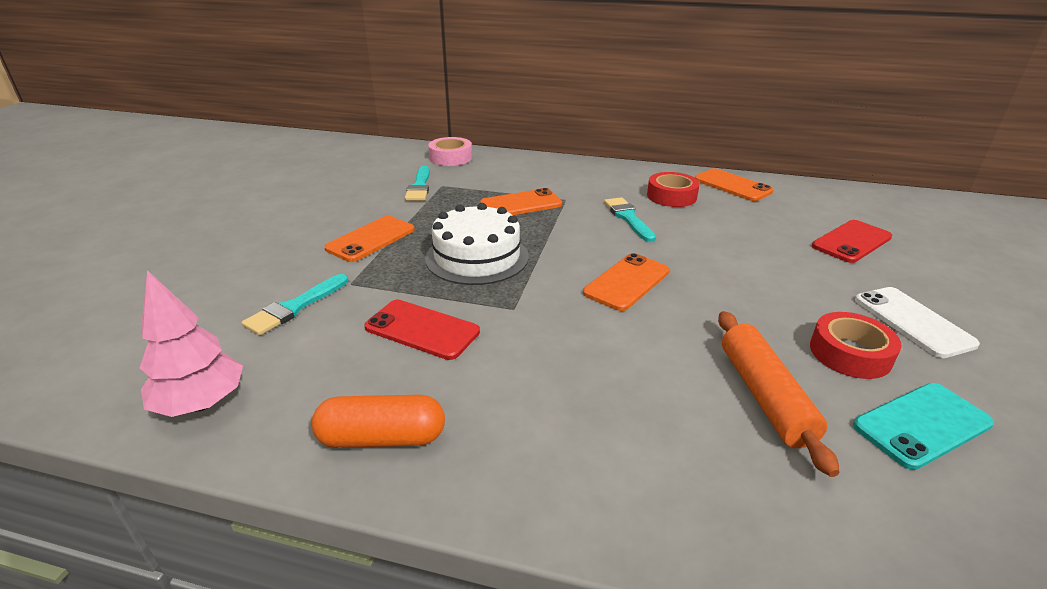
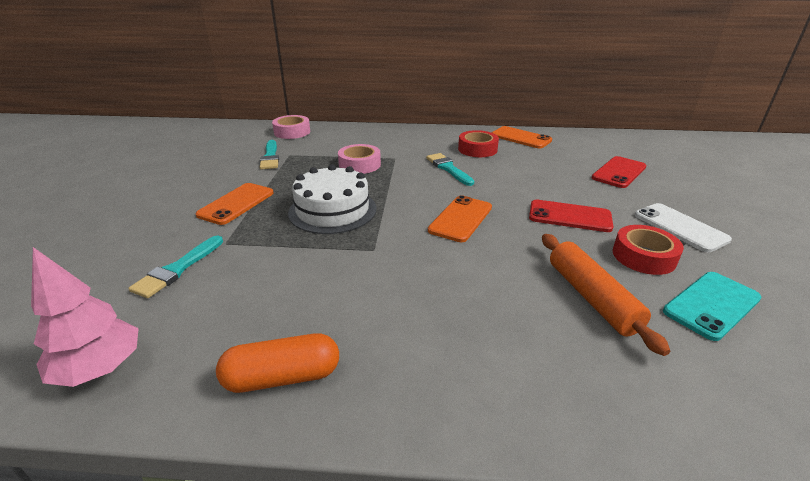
camera: 10 degrees left, 0 degrees up
red phone [364,300,480,360] -> red phone moved to [529,200,613,232]
orange phone [480,188,562,215] -> pink tape [338,144,381,174]

